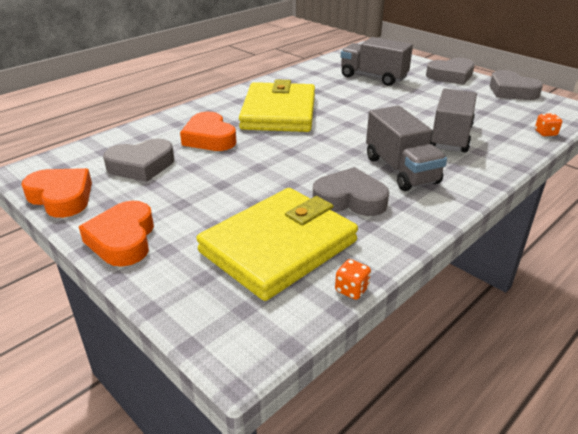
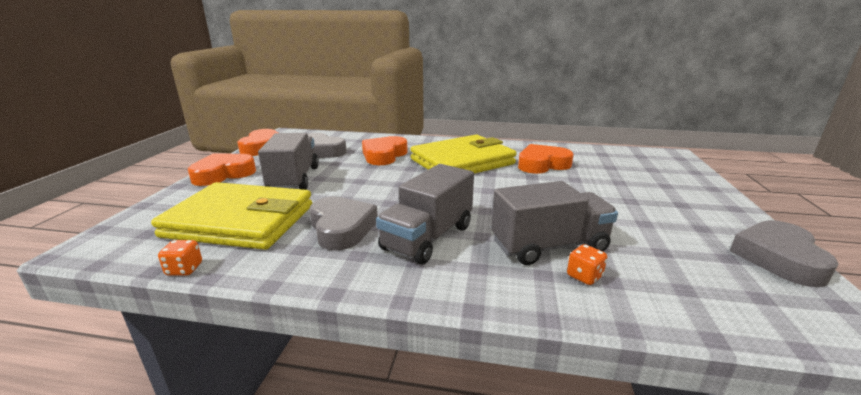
camera: 55 degrees right, 10 degrees down
grey truck [341,37,413,86] -> grey truck moved to [258,133,319,190]
grey heart [426,58,475,85] -> none
orange dice [535,113,562,136] -> orange dice moved to [567,244,607,285]
none -> orange heart [518,144,574,174]

